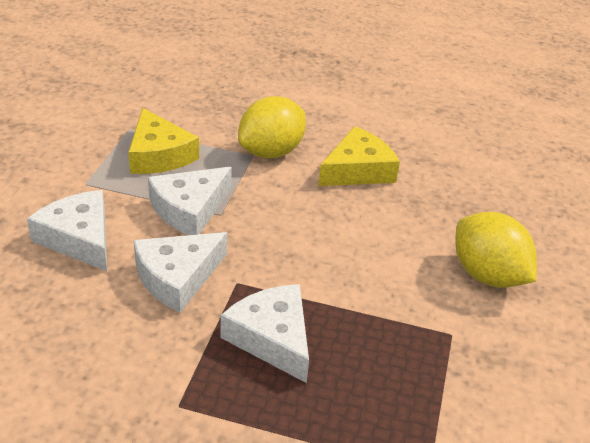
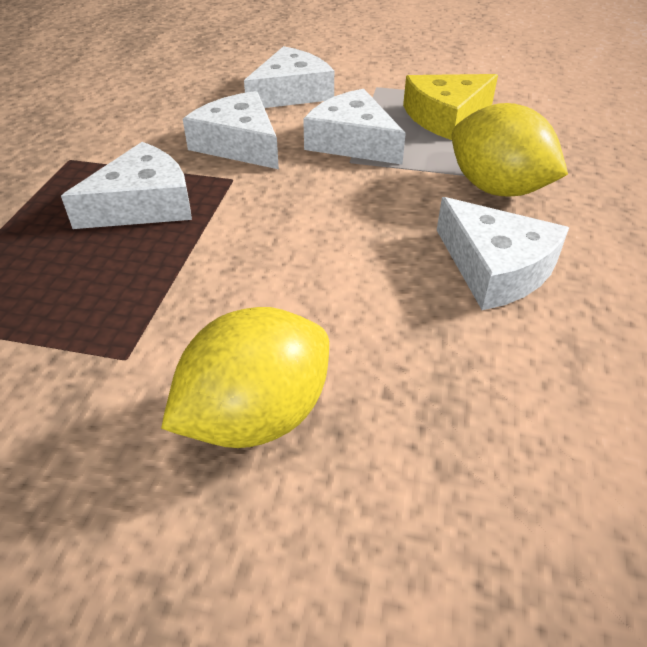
camera: 90 degrees right, 5 degrees up
yellow cheese [318,126,400,186] -> white cheese [437,197,569,310]

